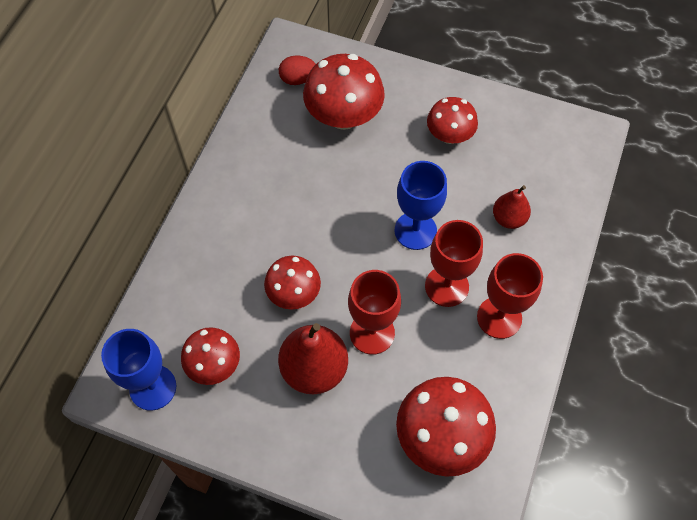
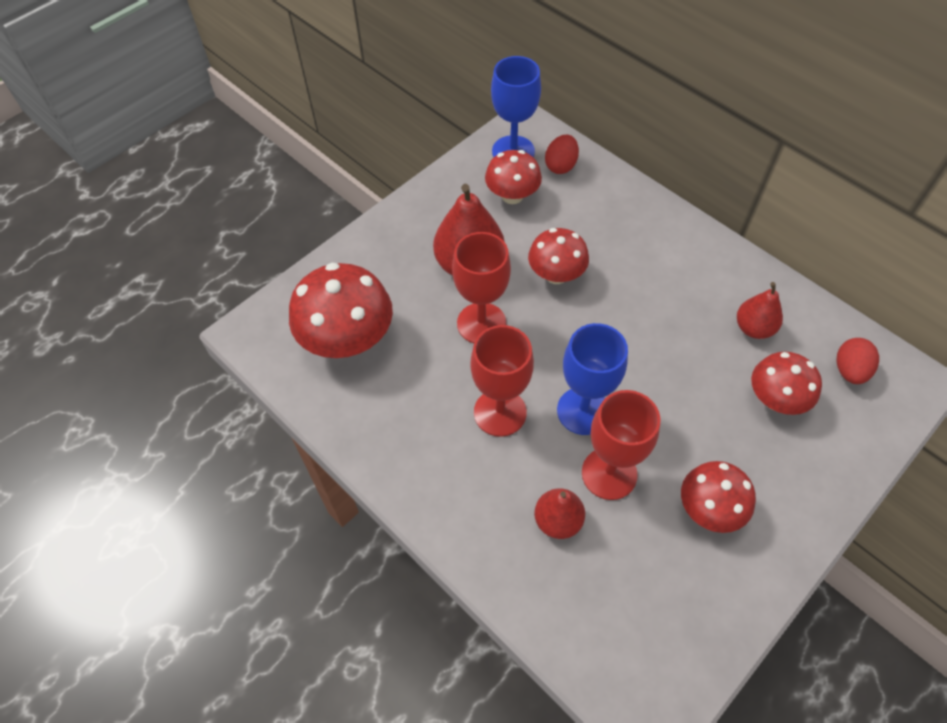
camera: 115 degrees right, 5 degrees down
red mushroom [303,54,385,130] -> red mushroom [751,352,822,415], size x0.63
red goblet [477,253,543,339] -> red goblet moved to [582,390,661,500]
none -> red egg [545,135,579,174]
none -> red pear [737,282,783,339]

